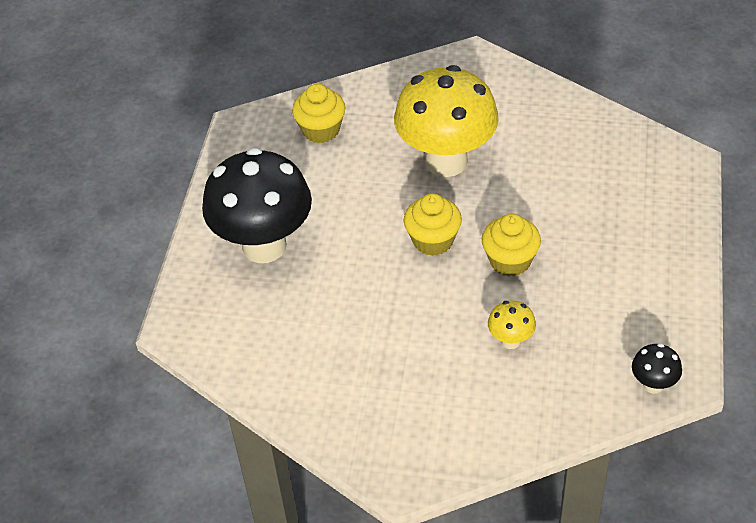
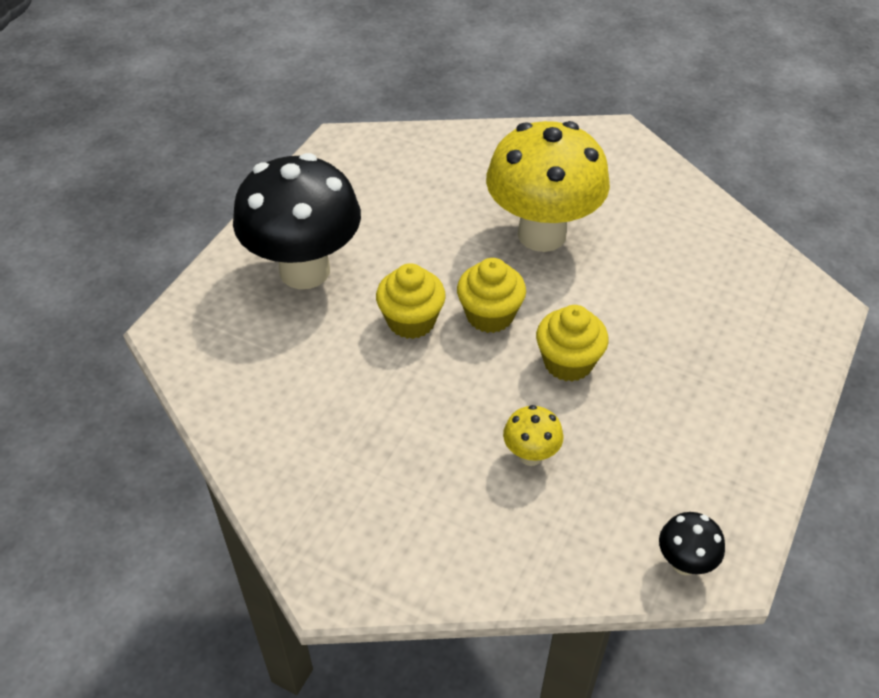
camera: 15 degrees right, 0 degrees up
yellow cupcake [292,84,346,143] -> yellow cupcake moved to [376,263,446,339]

